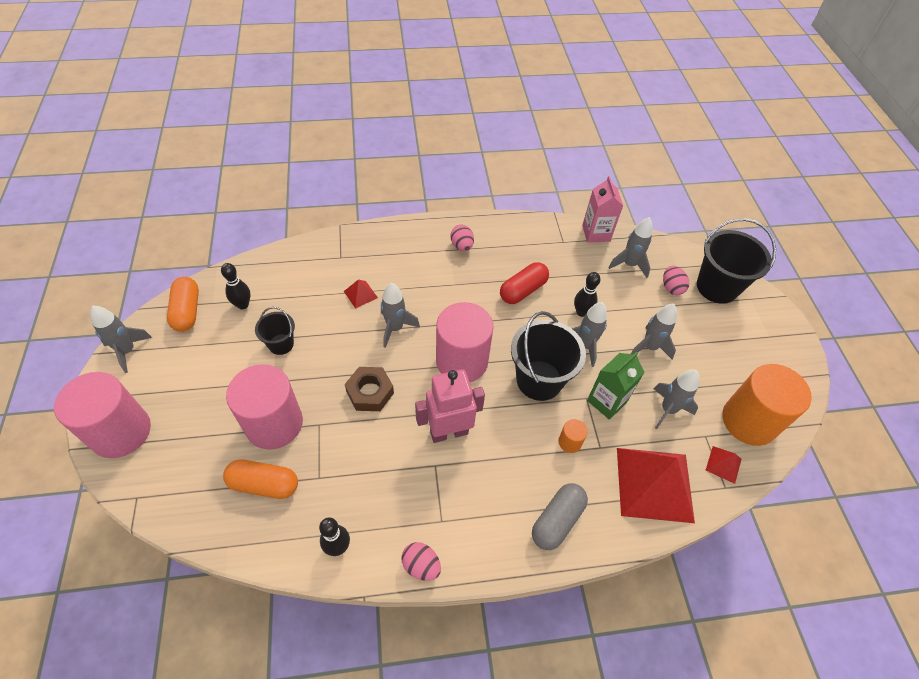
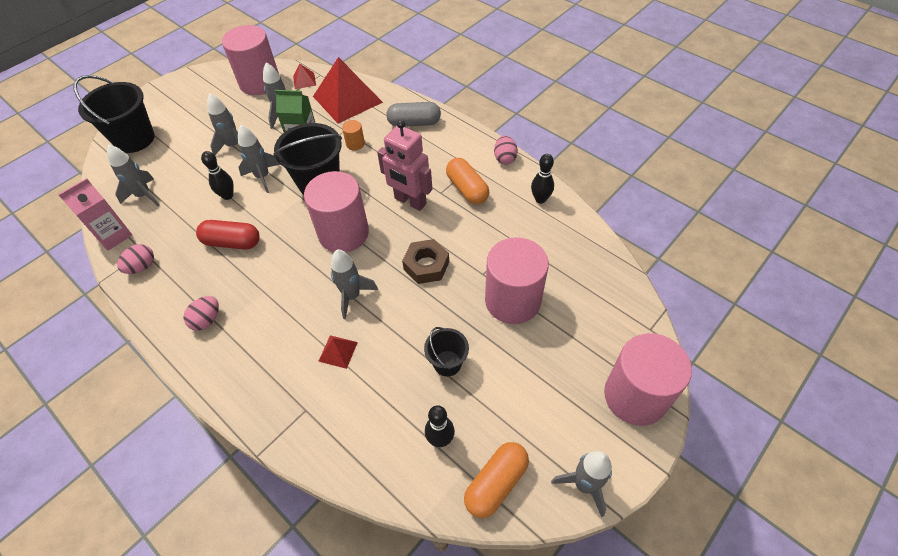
camera: 125 degrees left, 0 degrees up
orange capsule [223,459,298,499] -> orange capsule moved to [446,158,489,205]
pink egg [663,266,689,295] -> pink egg moved to [117,244,154,274]
orange cylinder [723,364,812,446] -> pink cylinder [222,25,279,95]

